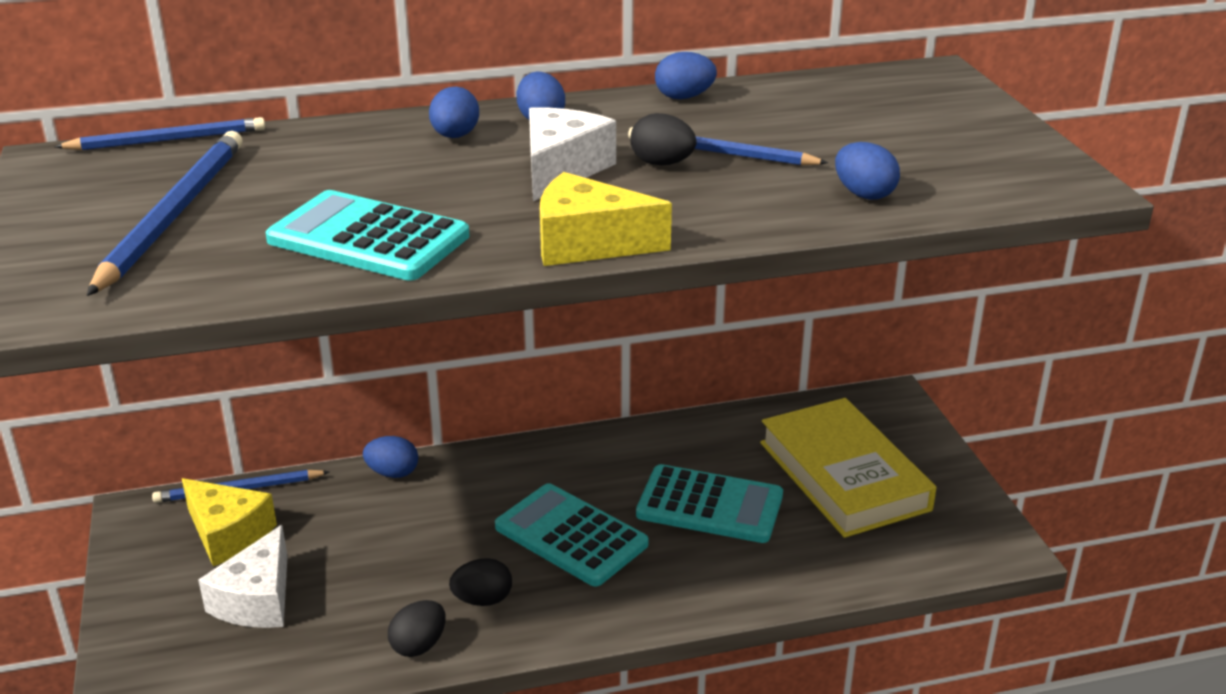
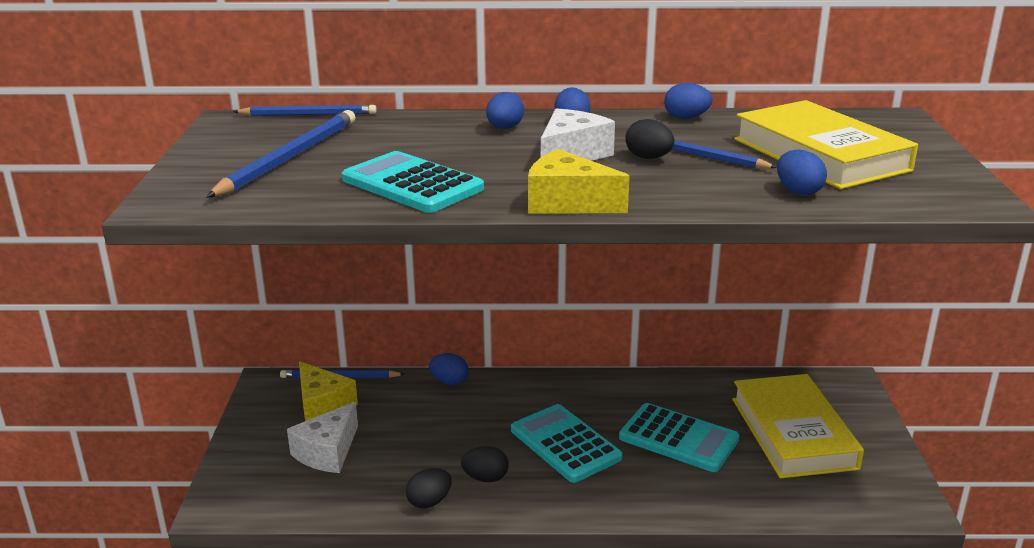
camera: 15 degrees right, 5 degrees down
none -> yellow book [734,100,918,189]

